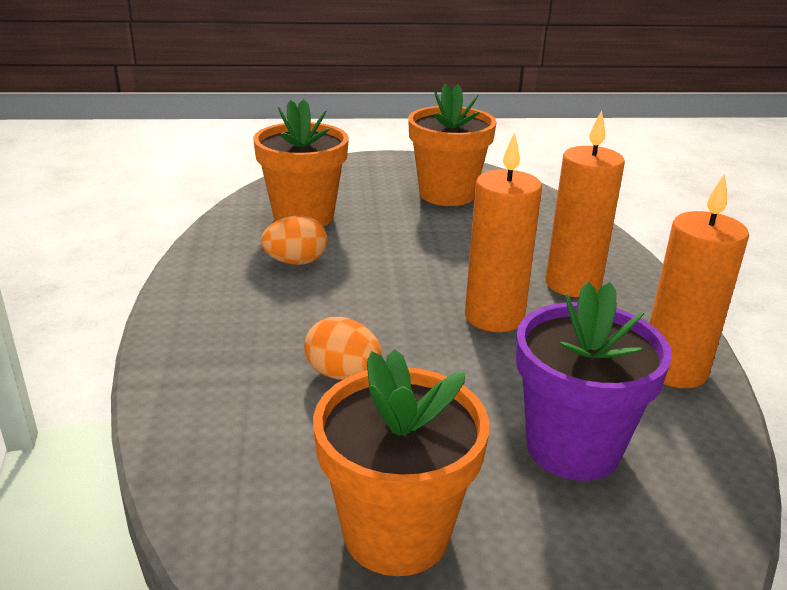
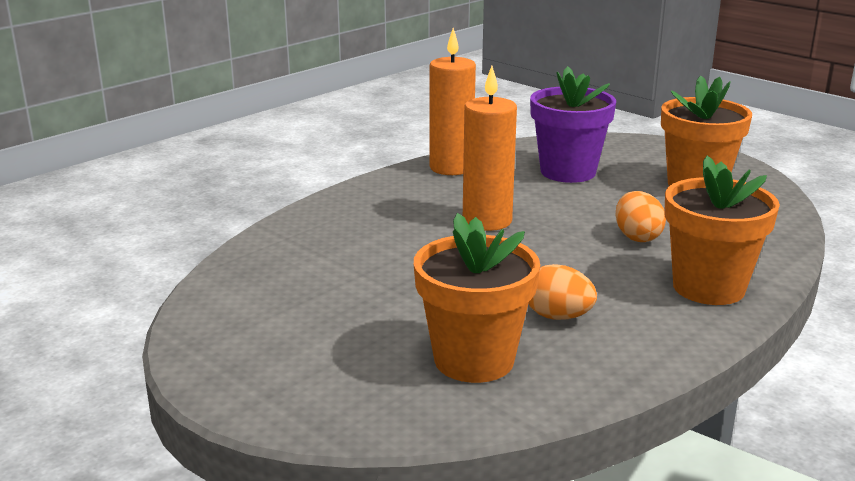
camera: 130 degrees left, 5 degrees down
orange flower pot [408,84,497,206] -> orange flower pot moved to [664,156,780,305]
orange candle [545,110,625,297] -> none

